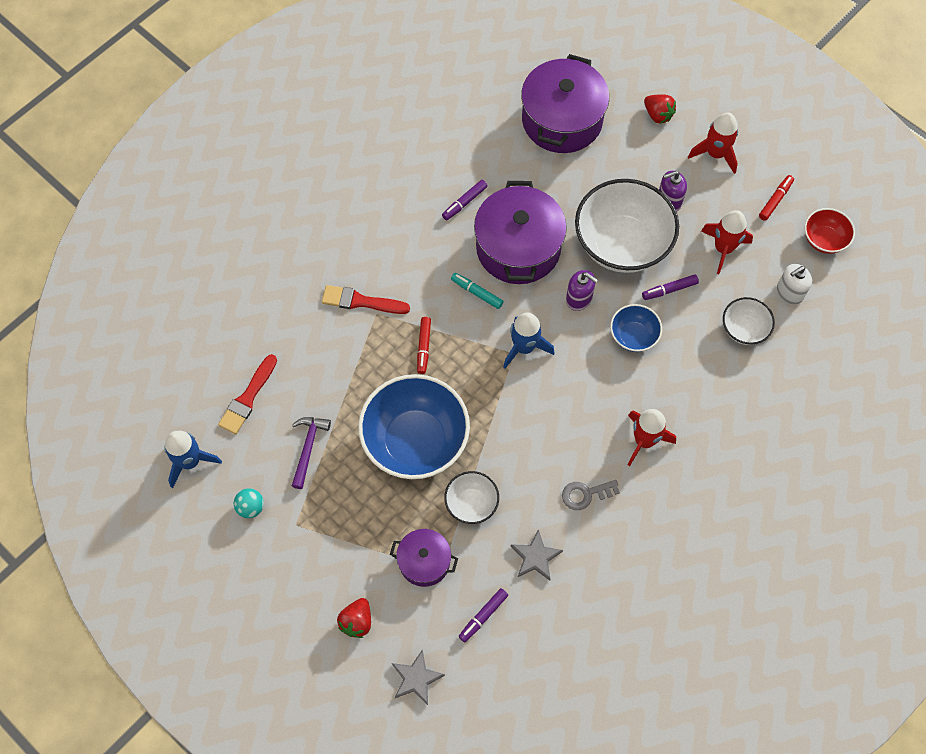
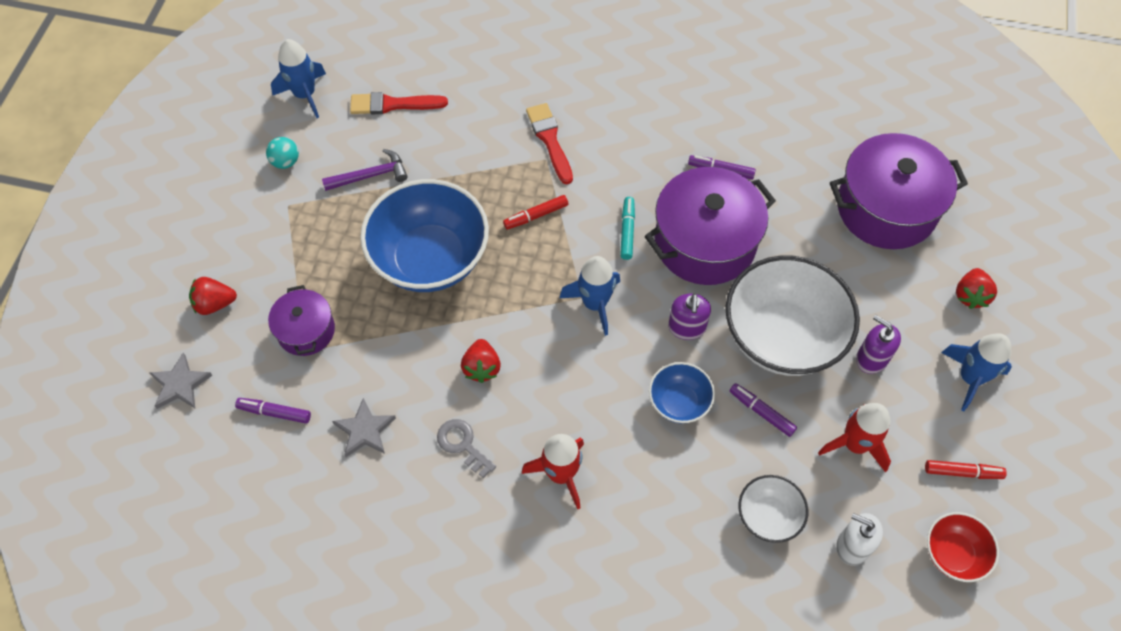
camera: 60 degrees right, 5 degrees down
white bowl [444,471,499,524] -> none
red rocket [688,113,738,174] -> blue rocket [941,333,1012,411]
none -> red strawberry [461,339,501,383]

